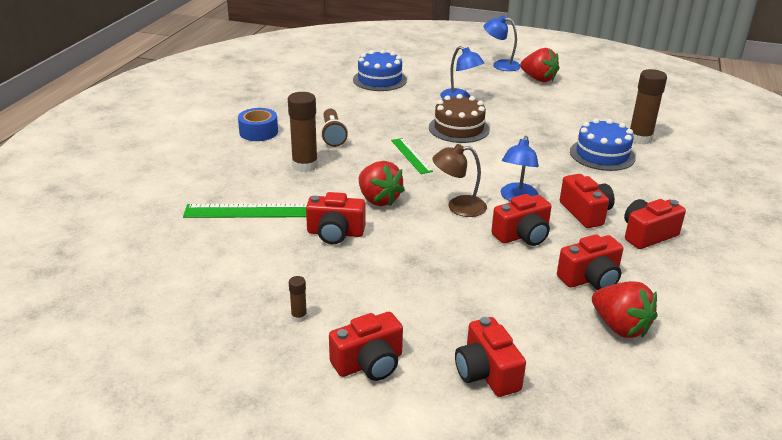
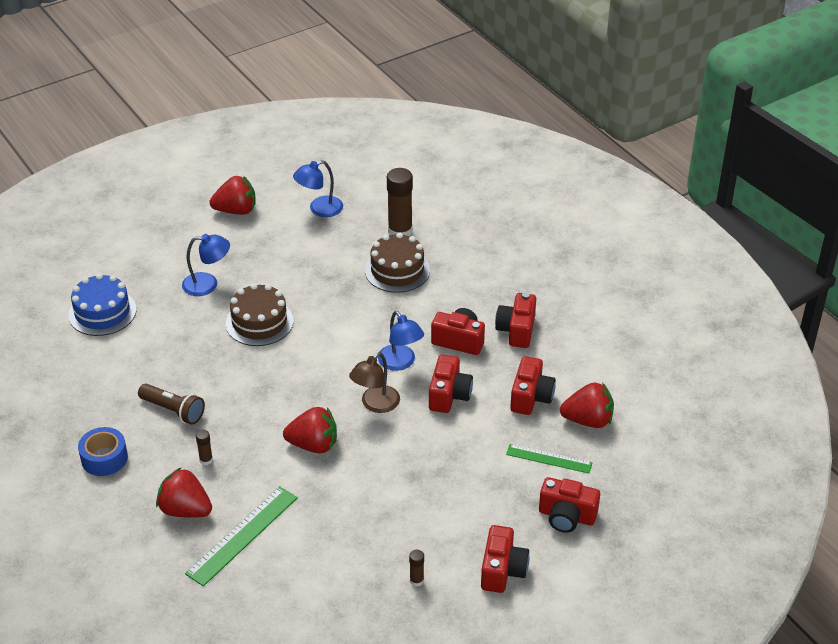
camera: 50 degrees left, 10 degrees up
brown glue stick [288,92,318,172] -> brown glue stick [196,430,213,465], size x0.46
red camera [306,192,365,244] -> none
green ruler [391,138,433,174] -> green ruler moved to [506,444,593,473]
blue lamp [484,16,521,71] -> blue lamp moved to [293,160,343,217]
blue cake [570,118,636,171] -> brown cake [365,232,430,293]
none -> red strawberry [156,467,212,518]

